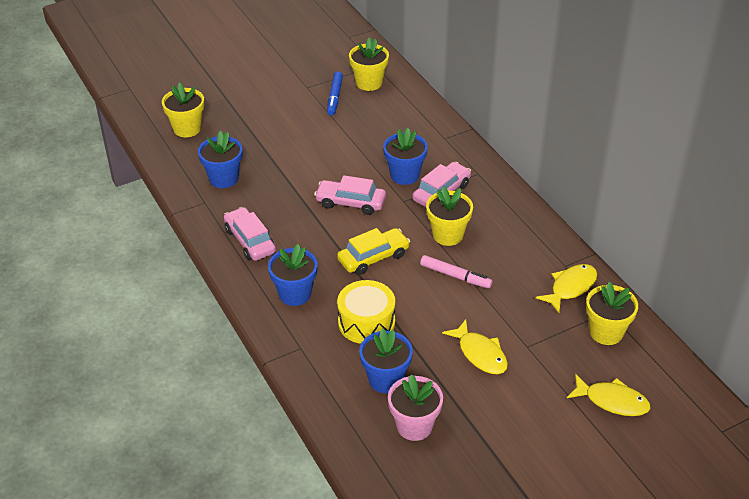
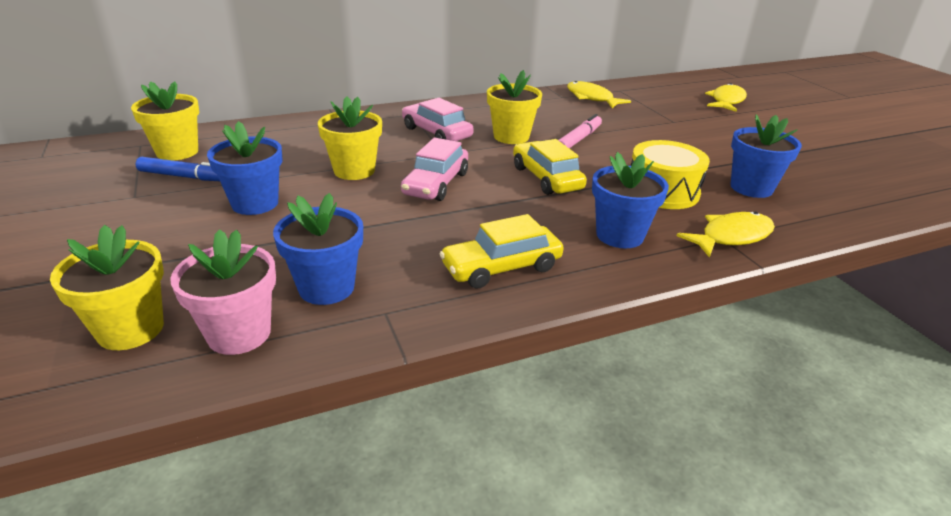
camera: 85 degrees left, 10 degrees down
pink car [224,207,276,261] -> yellow car [439,214,564,289]
blue flower pot [383,128,428,185] -> blue flower pot moved to [207,121,282,215]
pink flower pot [388,374,443,441] -> pink flower pot moved to [170,229,276,355]
yellow fish [442,319,508,374] -> yellow fish moved to [677,212,775,258]
yellow flower pot [586,282,638,345] -> yellow flower pot moved to [318,96,382,180]

